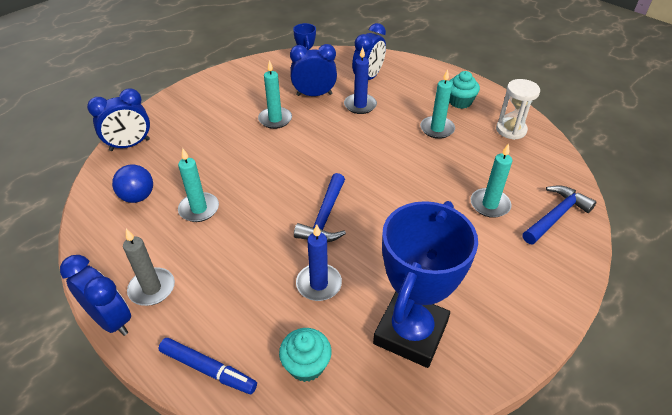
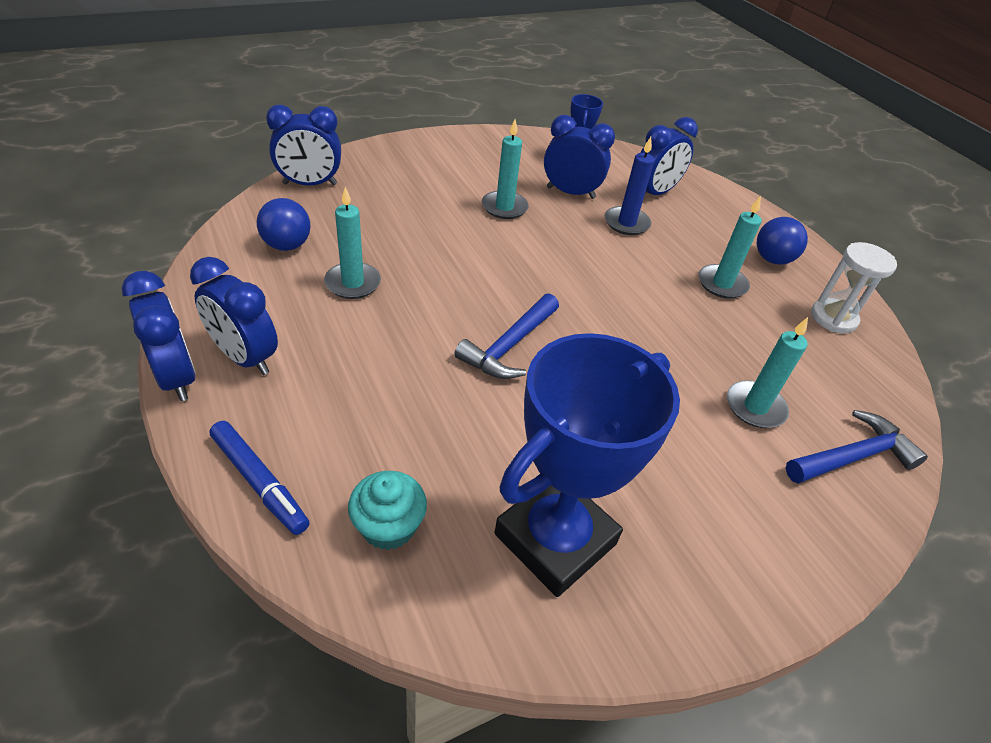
camera: 15 degrees right, 0 degrees up
grey candle [123,229,175,306] -> blue clock [190,257,278,375]
blue candle [296,224,342,301] -> none
turquoise cupcake [449,71,480,109] -> blue ball [757,217,808,265]

